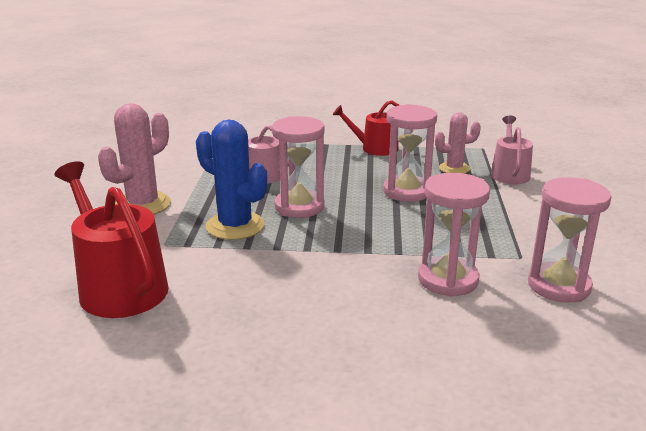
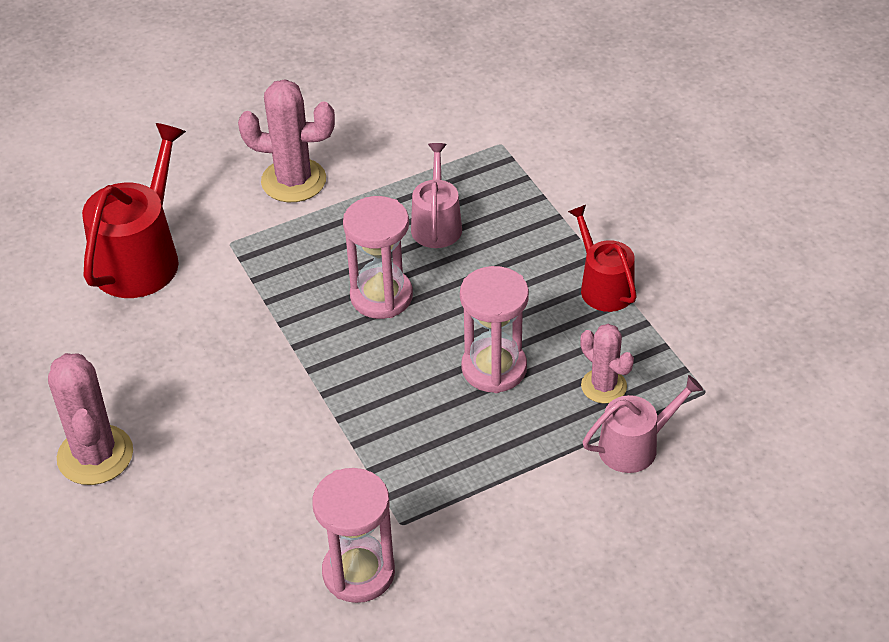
camera: 60 degrees right, 20 degrees up
blue cactus [196,120,267,240] -> none
pink hourglass [418,173,490,297] -> none
none -> pink cactus [48,353,133,485]

